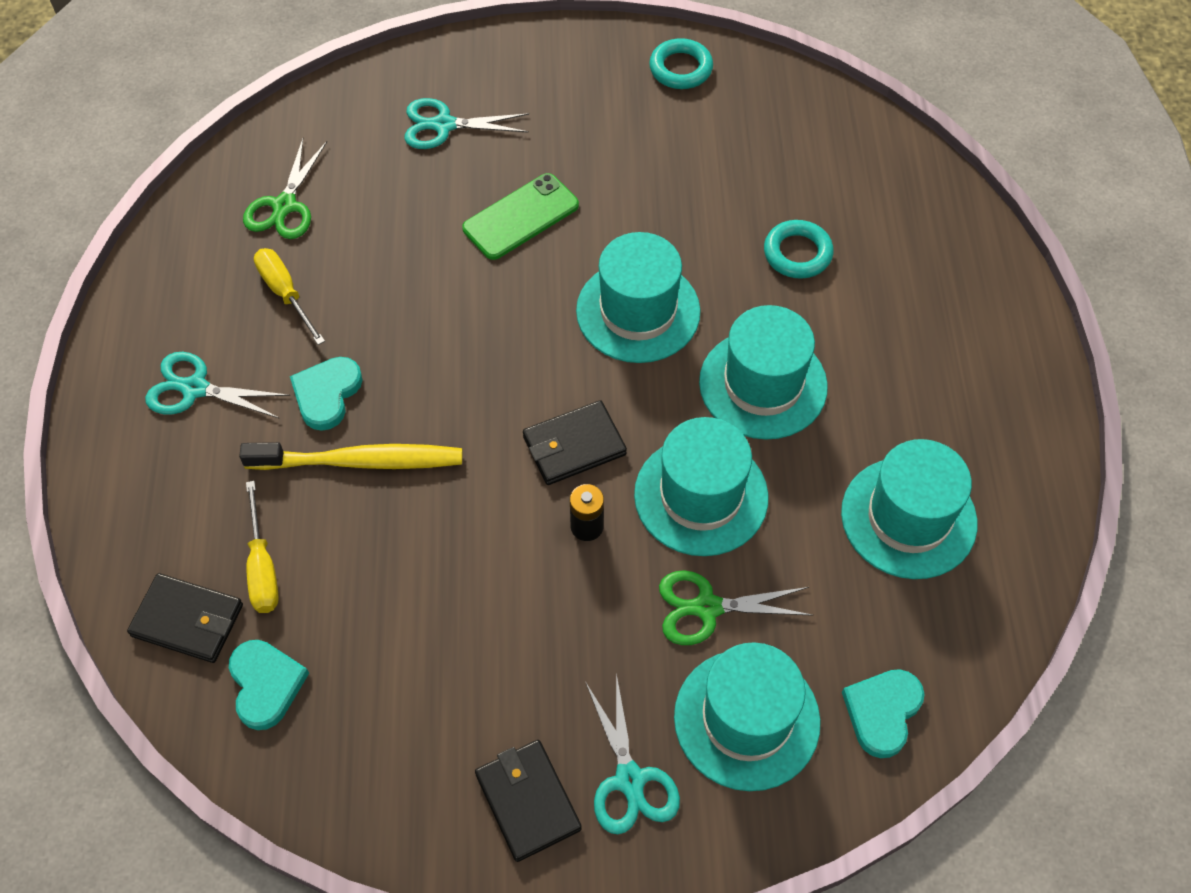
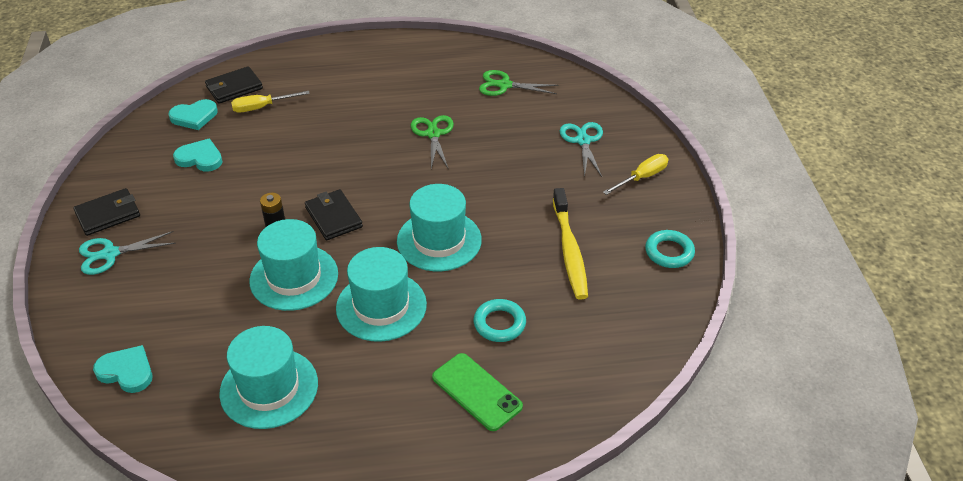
camera: 85 degrees right, 15 degrees down
black wallet [127,573,243,663] -> black wallet turned 45 degrees clockwise [205,66,263,104]
turquoise scissors [145,352,290,419] -> none
yellow toothbrush [239,442,462,470] -> yellow toothbrush moved to [553,188,588,300]
yellow screwdriver [254,248,325,345] -> yellow screwdriver moved to [603,154,668,195]
turquoise heart [290,357,363,431] -> turquoise heart moved to [173,139,222,172]
green phone [462,173,579,260] -> green phone moved to [432,353,523,431]
green scissors [659,570,814,645] -> green scissors moved to [411,115,454,170]
turquoise hat [674,642,821,791] -> none

